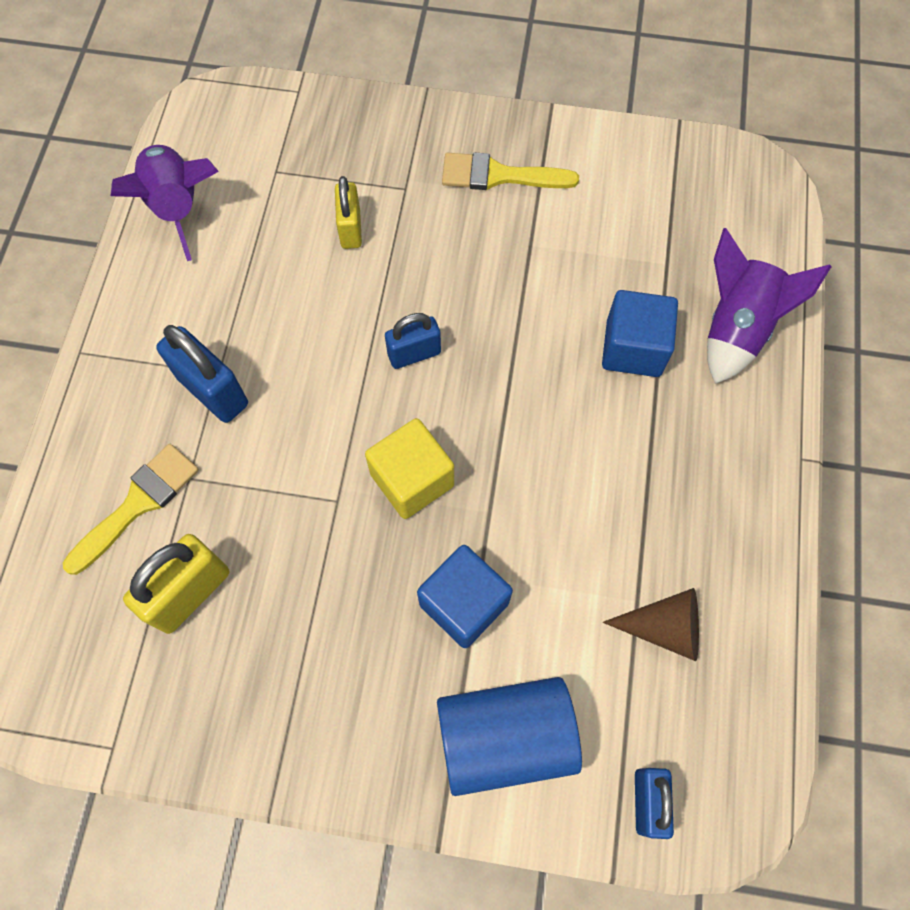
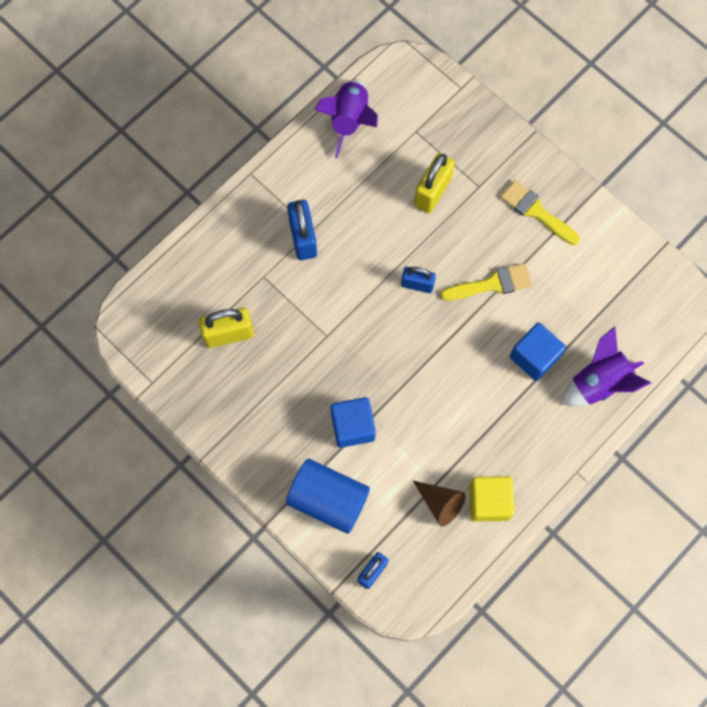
camera: 35 degrees right, 5 degrees up
yellow brush [63,444,199,575] -> yellow brush moved to [440,263,532,301]
yellow padlock [335,176,362,249] -> yellow padlock [414,153,455,213], size x1.51
yellow cube [365,418,454,519] -> yellow cube moved to [469,476,515,522]

